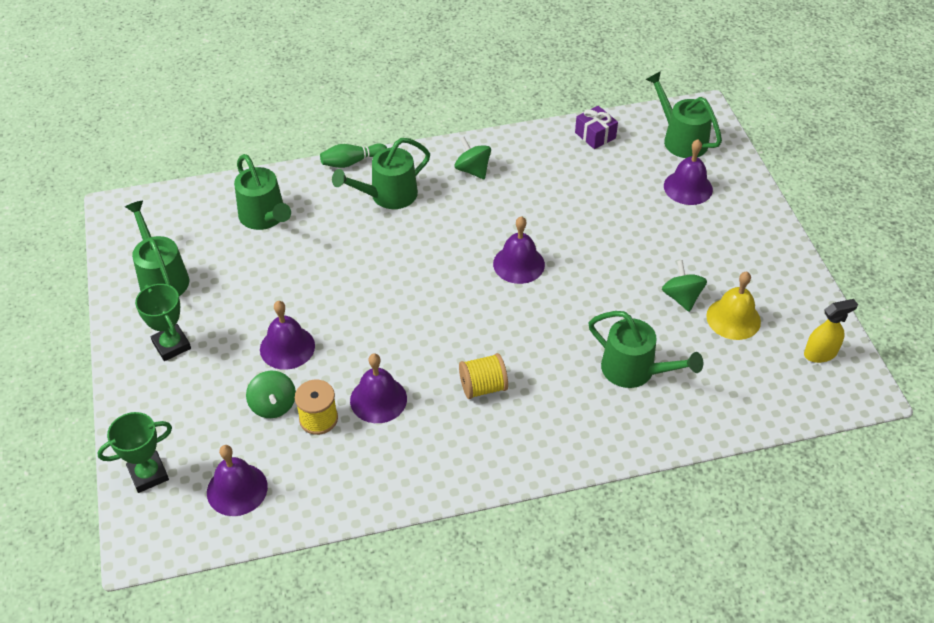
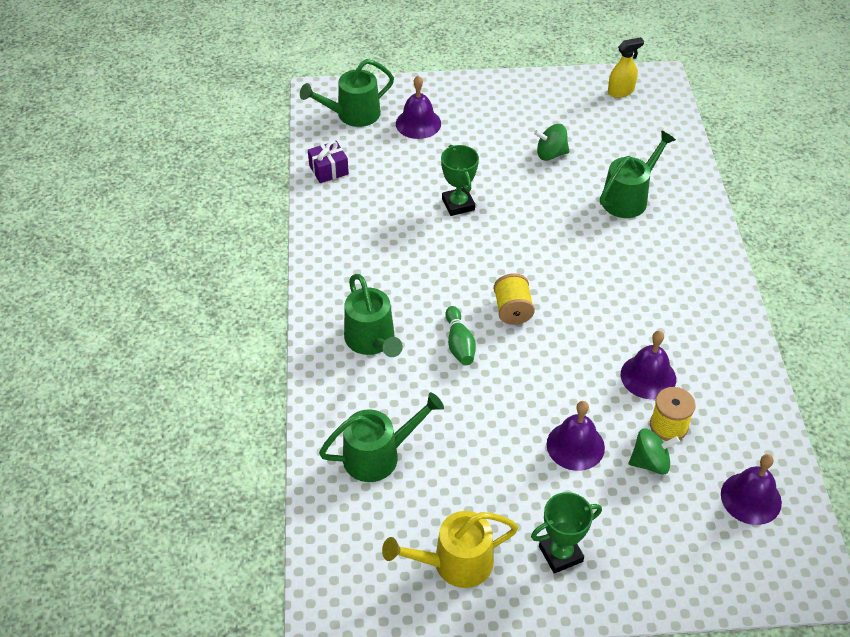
camera: 80 degrees left, 0 degrees up
green trophy [97,412,172,493] -> green trophy moved to [441,145,479,216]
green watering can [125,201,189,296] -> yellow watering can [382,511,518,588]
green bowling pin [320,143,387,168] -> green bowling pin moved to [445,306,476,365]
green spinning top [455,137,491,180] -> none
yellow spool [459,353,508,399] -> yellow spool moved to [494,273,535,325]
purple bell [493,216,545,284] -> none
yellow bell [706,272,761,340] -> none
yellow spray bottle [804,299,858,363] -> yellow spray bottle turned 75 degrees clockwise [608,37,644,98]

